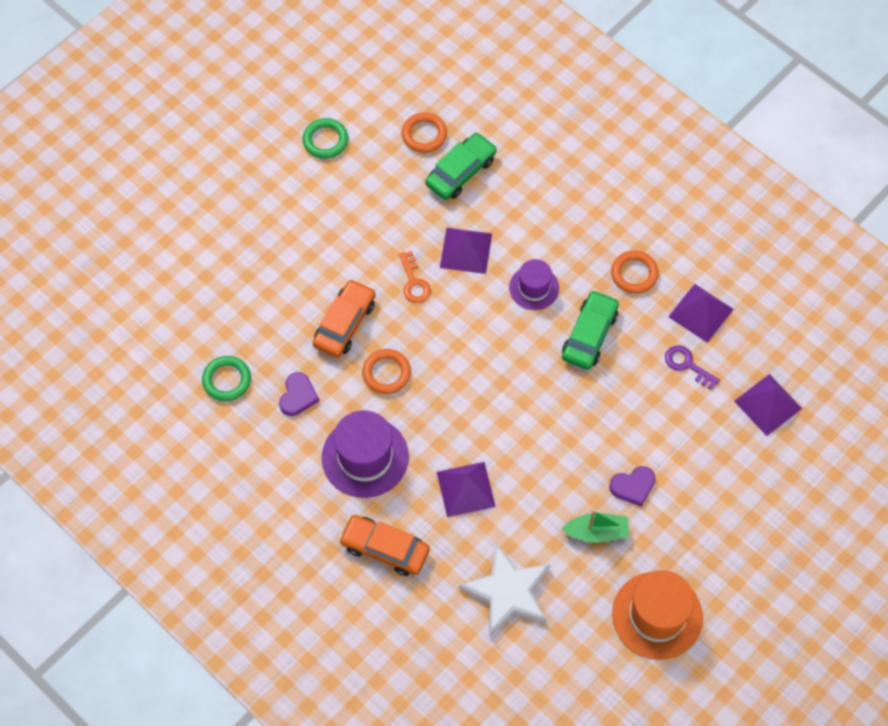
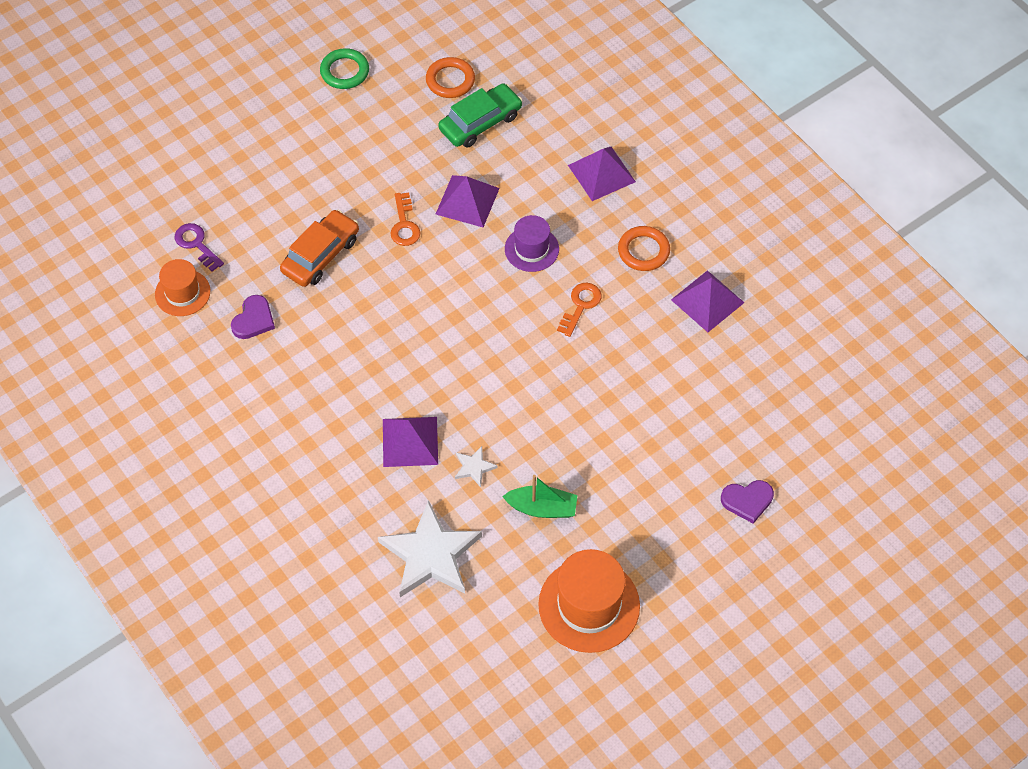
camera: 10 degrees right, 5 degrees down
green ring [202,356,251,401] -> orange hat [155,259,210,316]
purple hat [322,410,409,498] -> none
orange car [339,515,430,576] -> none
orange ring [362,349,411,394] -> none
green car [562,290,619,370] -> orange key [557,283,602,337]
purple heart [609,466,656,507] -> purple heart moved to [721,480,774,524]
purple key [665,345,720,390] -> purple key moved to [175,223,224,271]
purple pyramid [734,374,802,436] -> purple pyramid moved to [568,147,636,201]
none -> white star [455,446,498,487]

